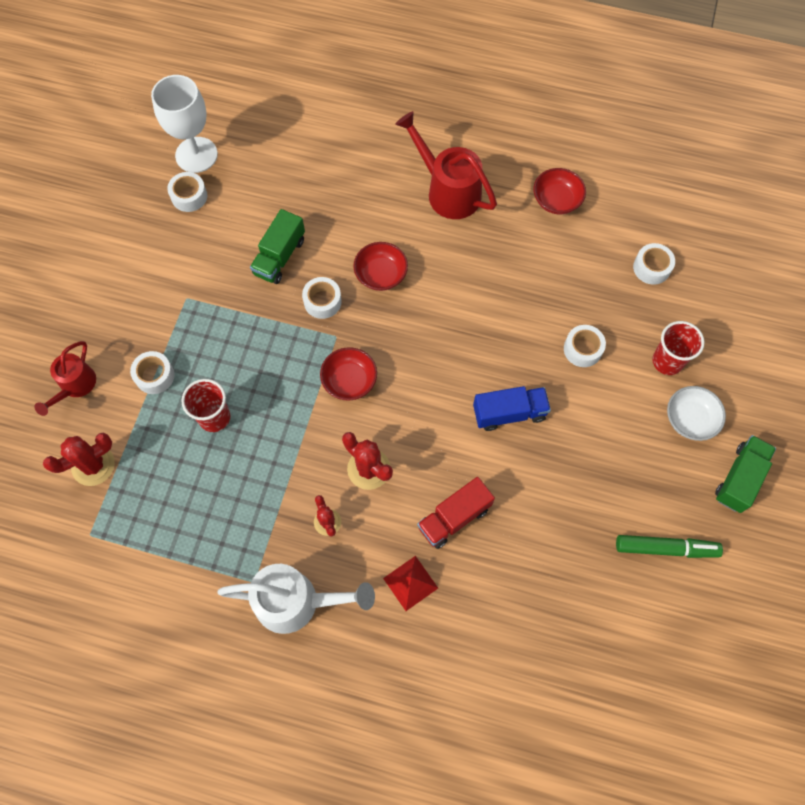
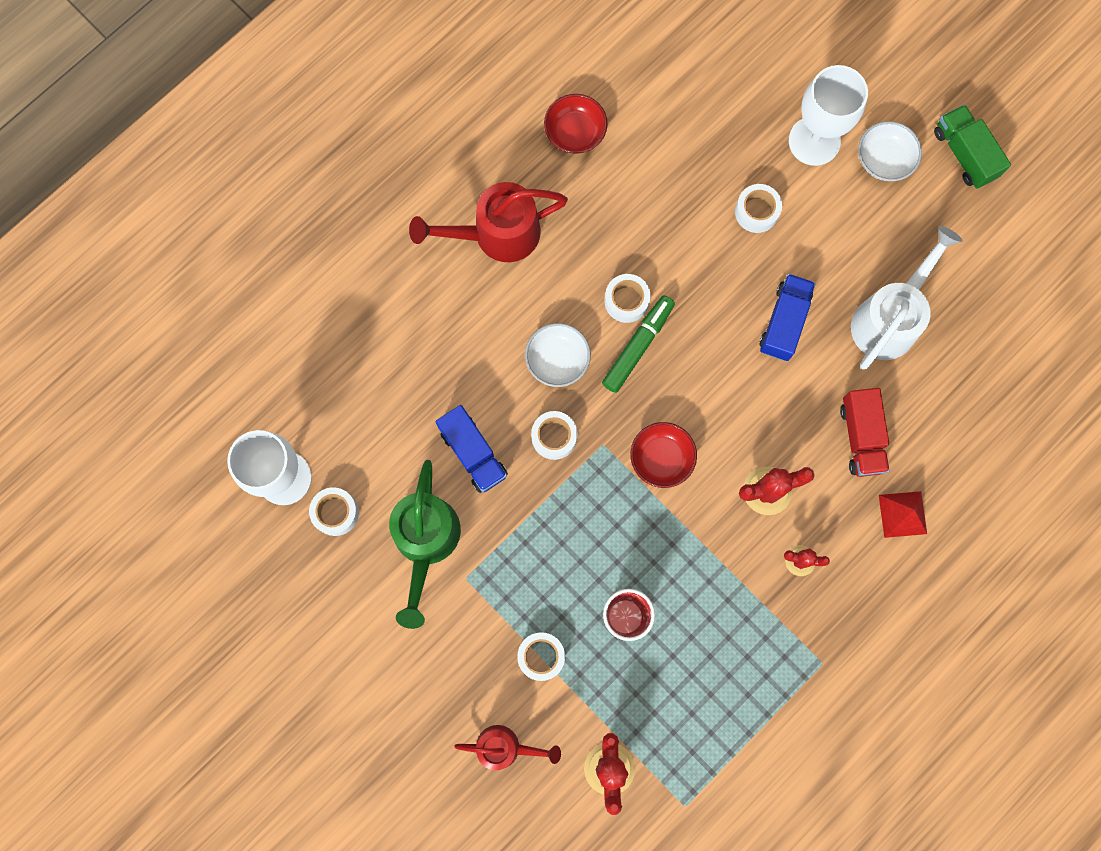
camera: 60 degrees left, 10 degrees up
red watering can [34,341,96,416] -> red watering can turned 45 degrees counterclockwise [454,725,561,770]
white watering can [218,564,375,634] -> white watering can moved to [851,226,963,370]
green truck [250,209,305,284] -> blue truck [435,405,508,493]
red bowl [353,242,408,291] -> white bowl [525,323,591,387]
green marker [616,535,723,558] -> green marker moved to [602,295,675,393]
white tape [633,243,675,285] -> white tape moved to [604,274,651,323]
red cup [652,321,705,375] -> white goblet [789,65,868,166]
none -> green watering can [389,460,461,629]

